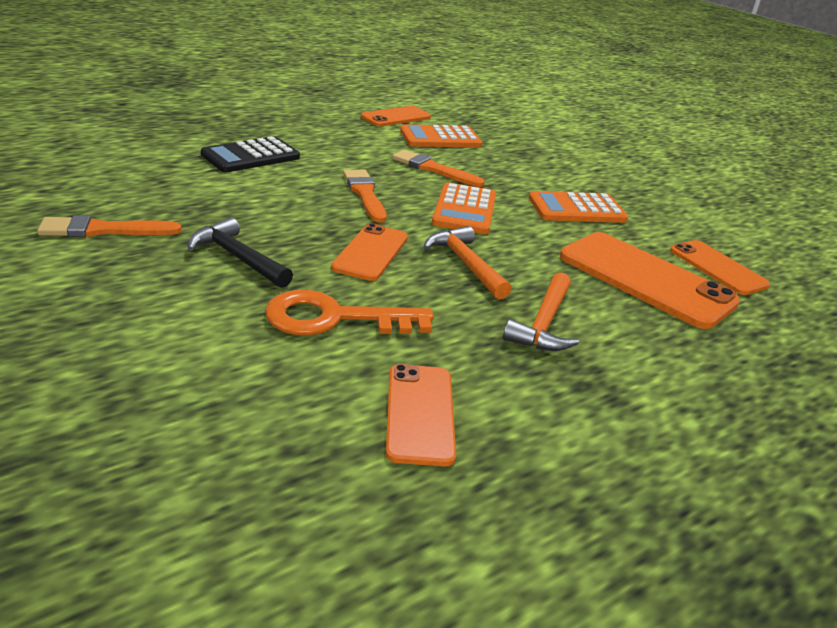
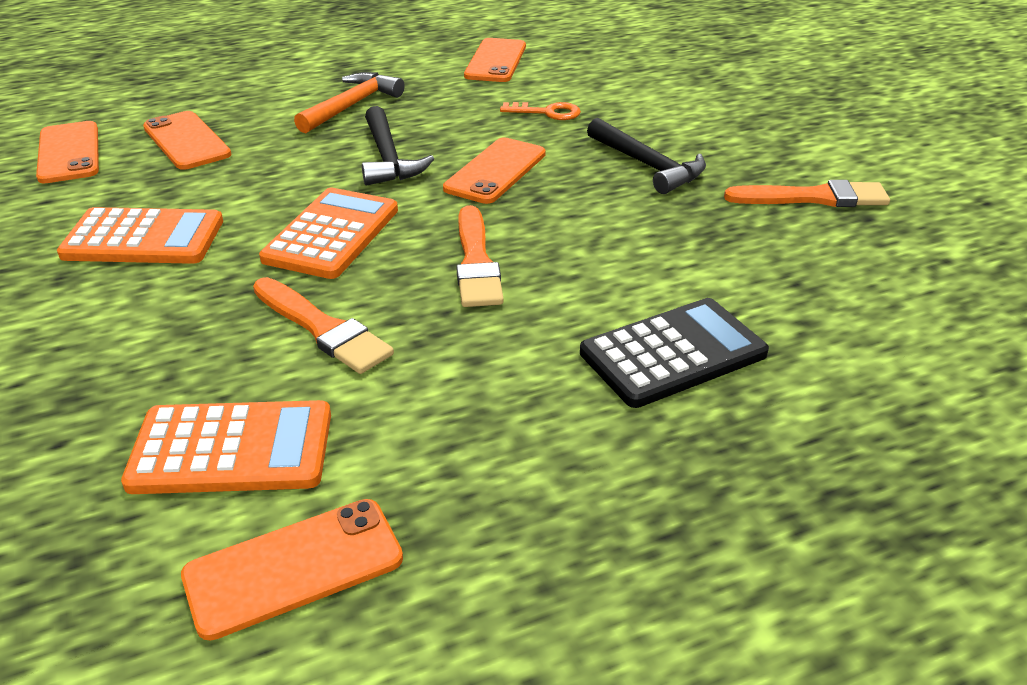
camera: 165 degrees left, 5 degrees up
orange key [265,290,434,336] -> orange key [500,102,581,120], size x0.53
orange hammer [423,226,512,299] -> black hammer [362,106,434,186]
orange phone [560,232,740,329] -> orange phone [143,111,231,170], size x0.60

